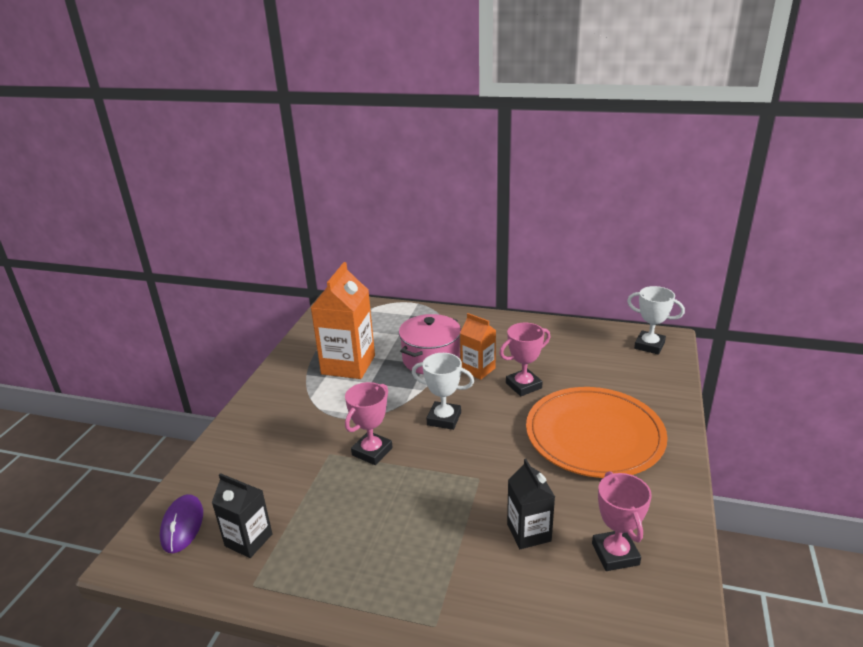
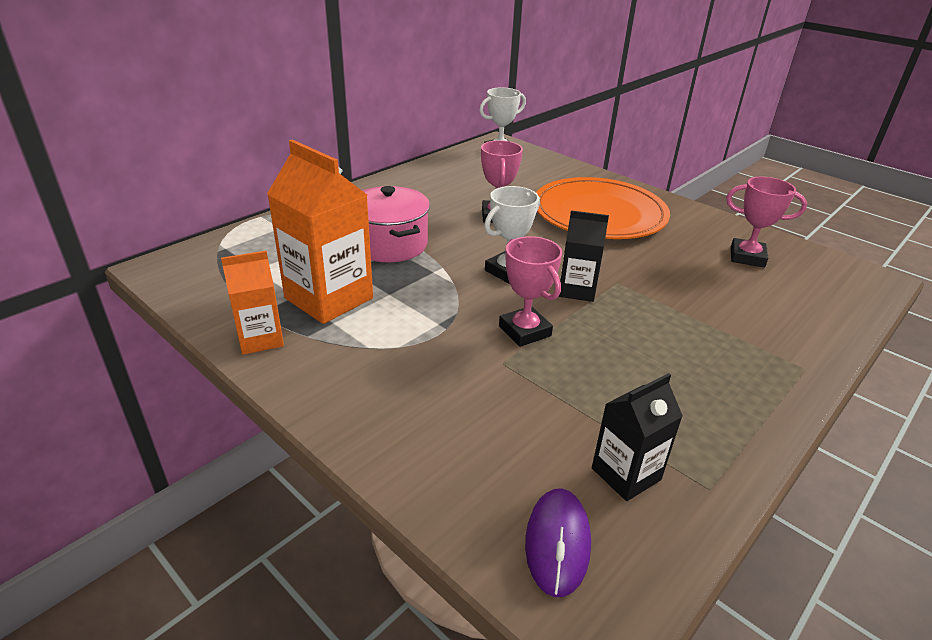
camera: 65 degrees left, 5 degrees up
purple mouse [160,494,203,553] -> purple mouse turned 75 degrees clockwise [525,488,591,597]
orange carton [460,313,496,380] -> orange carton moved to [221,251,284,355]
black carton [507,459,555,549] -> black carton moved to [559,210,609,302]

